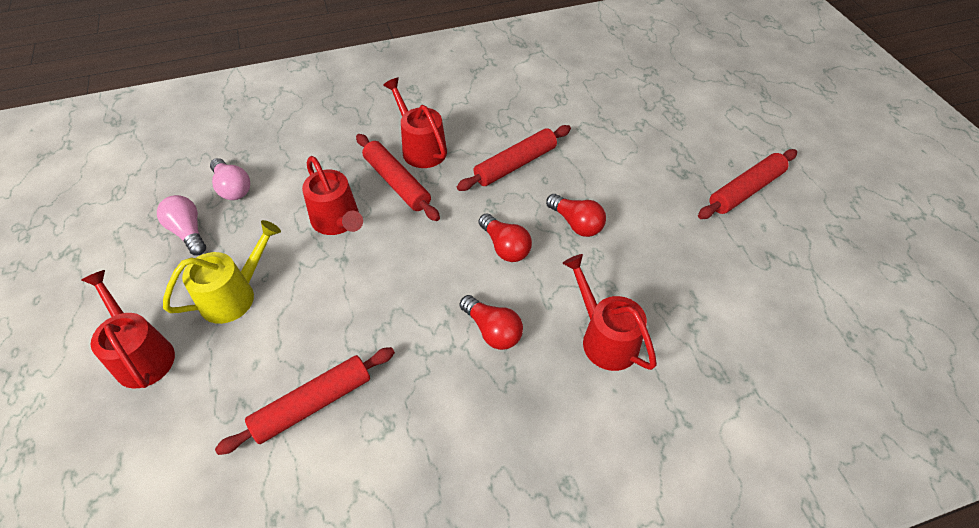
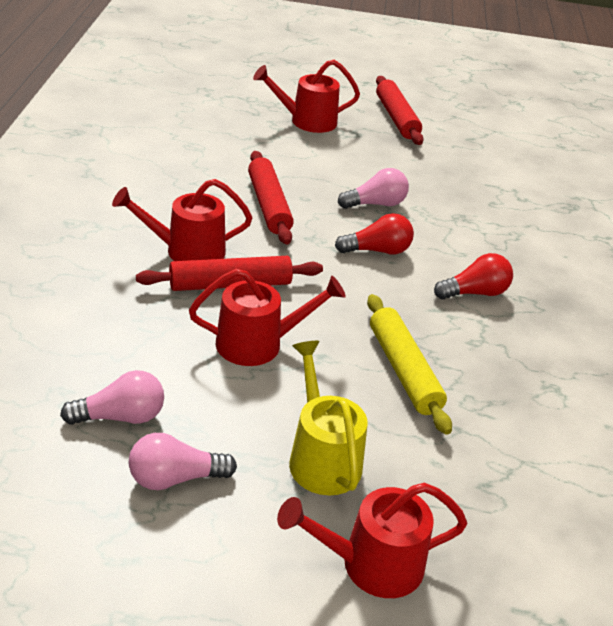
camera: 70 degrees left, 15 degrees down
red rolling pin [215,347,395,455] -> none
red light bulb [546,194,606,237] -> pink light bulb [338,168,409,209]
red watering can [562,254,657,371] -> red watering can moved to [253,60,360,133]
none -> yellow rolling pin [367,294,452,435]

